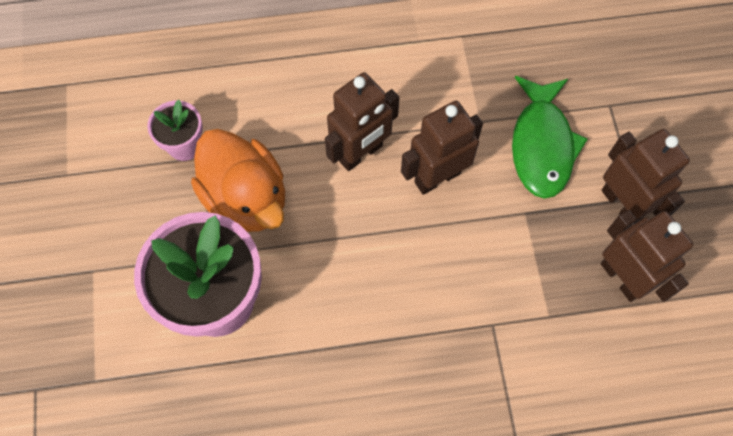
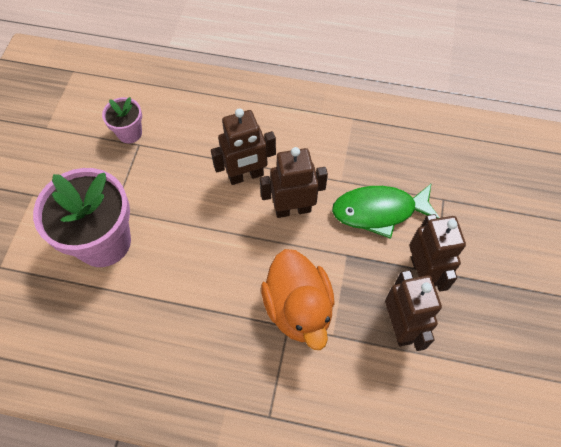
camera: 20 degrees right, 5 degrees down
orange duck [191,129,285,232] -> orange duck moved to [261,249,335,350]
green fish [512,76,587,199] -> green fish turned 60 degrees clockwise [332,183,440,239]

